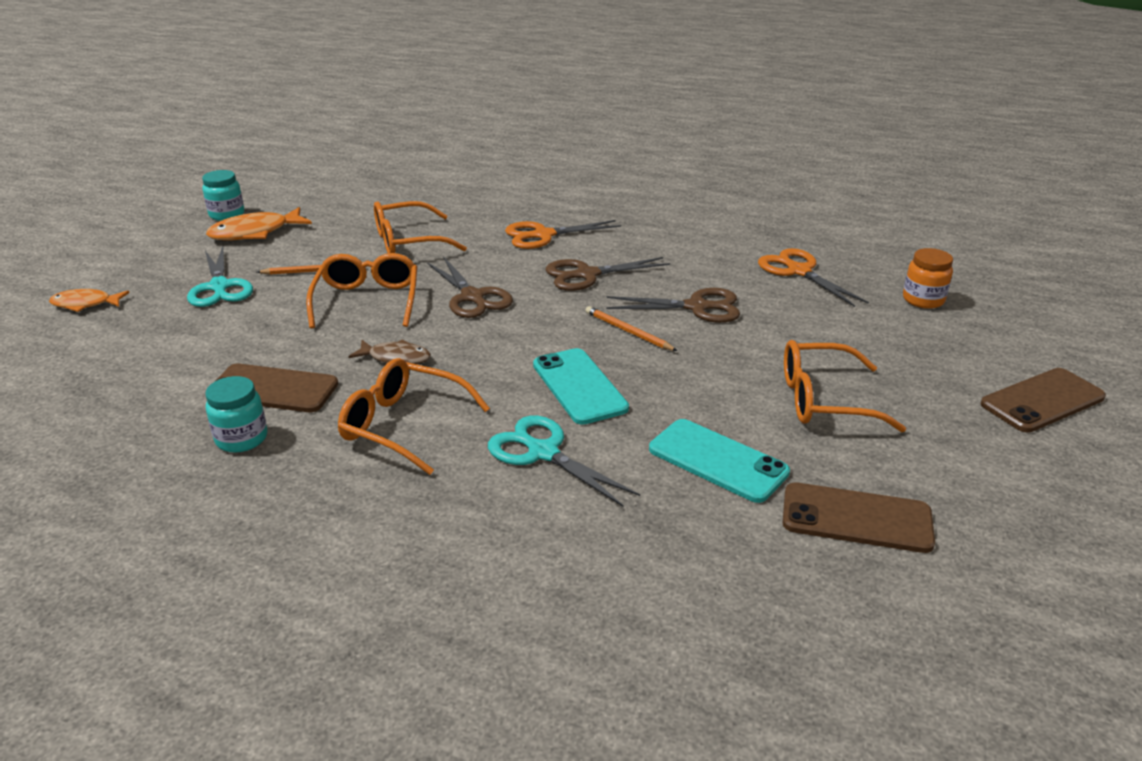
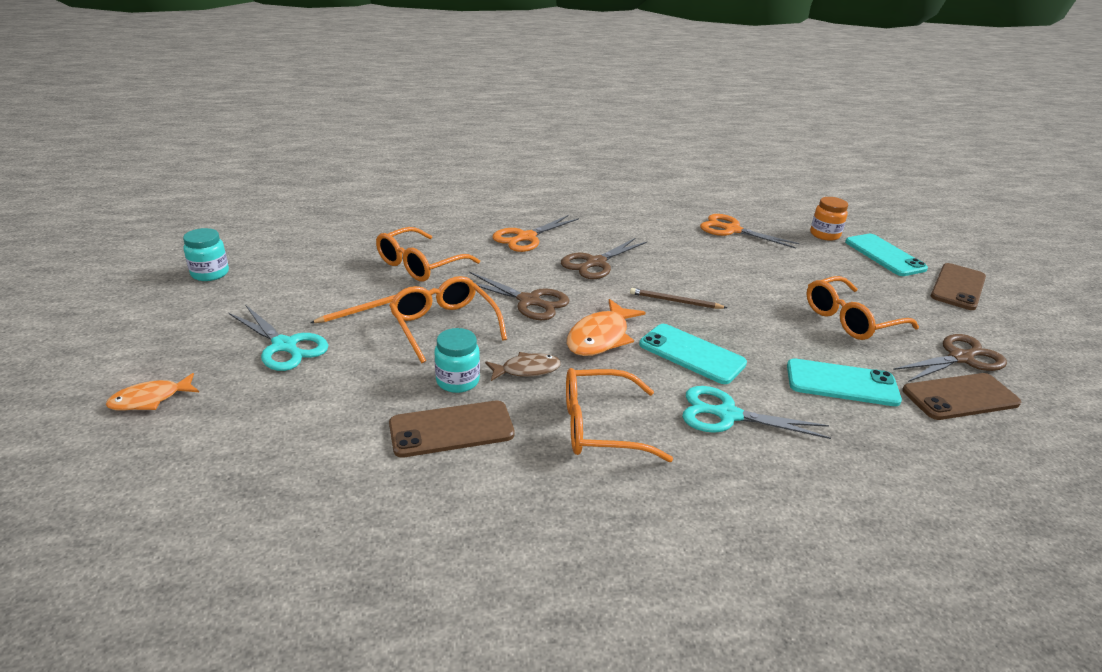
camera: 30 degrees left, 0 degrees up
turquoise jar [205,376,268,453] -> turquoise jar moved to [434,328,480,393]
orange fish [206,207,312,240] -> orange fish moved to [567,299,646,356]
orange pencil [585,306,677,351] -> brown pencil [630,288,727,309]
brown scissors [606,288,740,323] -> brown scissors moved to [893,334,1007,382]
none -> turquoise phone [845,234,928,276]

